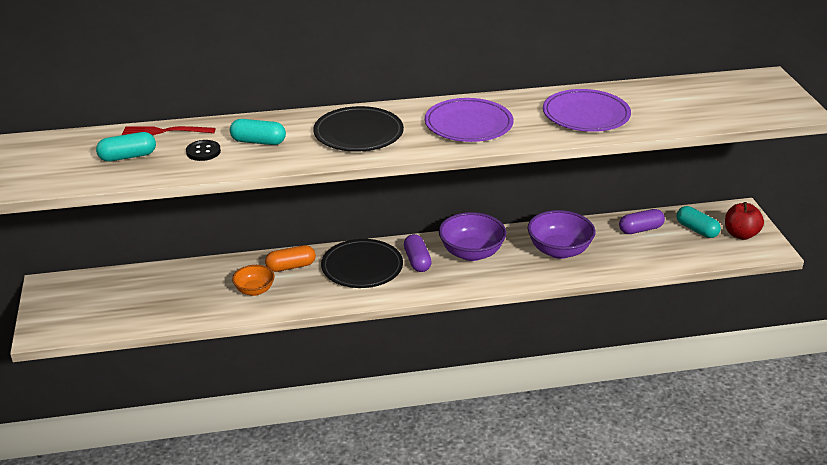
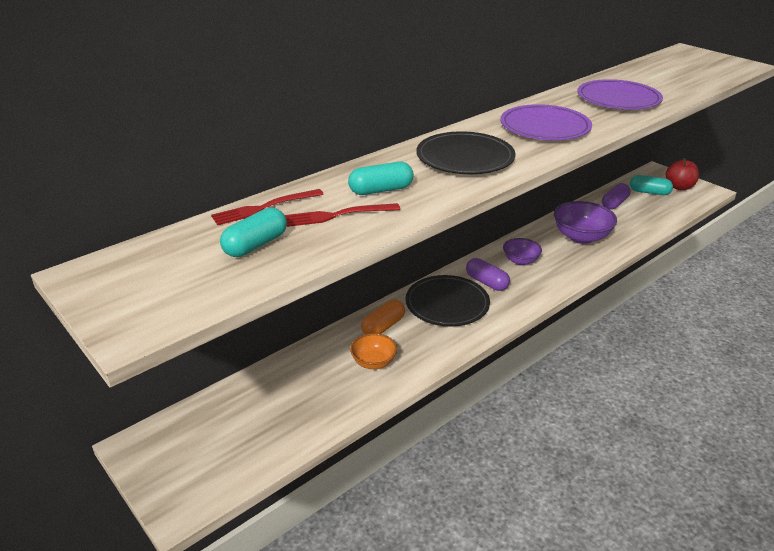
camera: 30 degrees left, 0 degrees up
black button [186,140,221,161] -> red fork [285,203,400,227]
purple bowl [439,212,506,261] -> purple bowl [503,238,542,265], size x0.60

